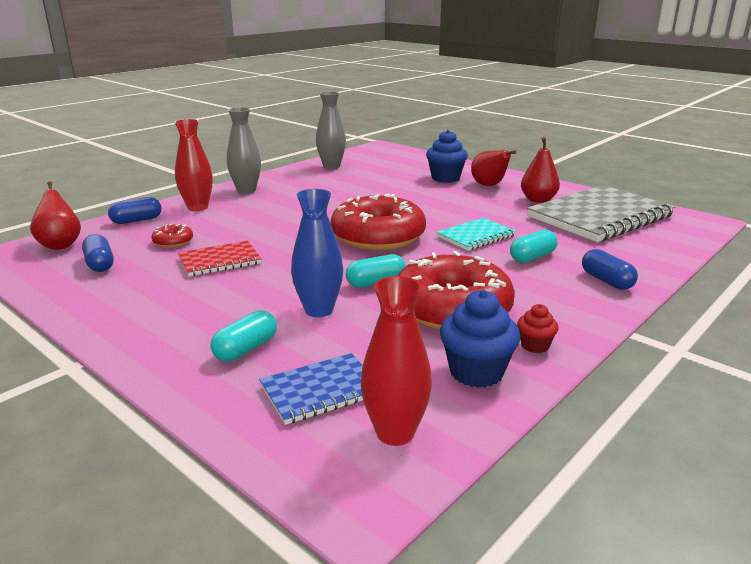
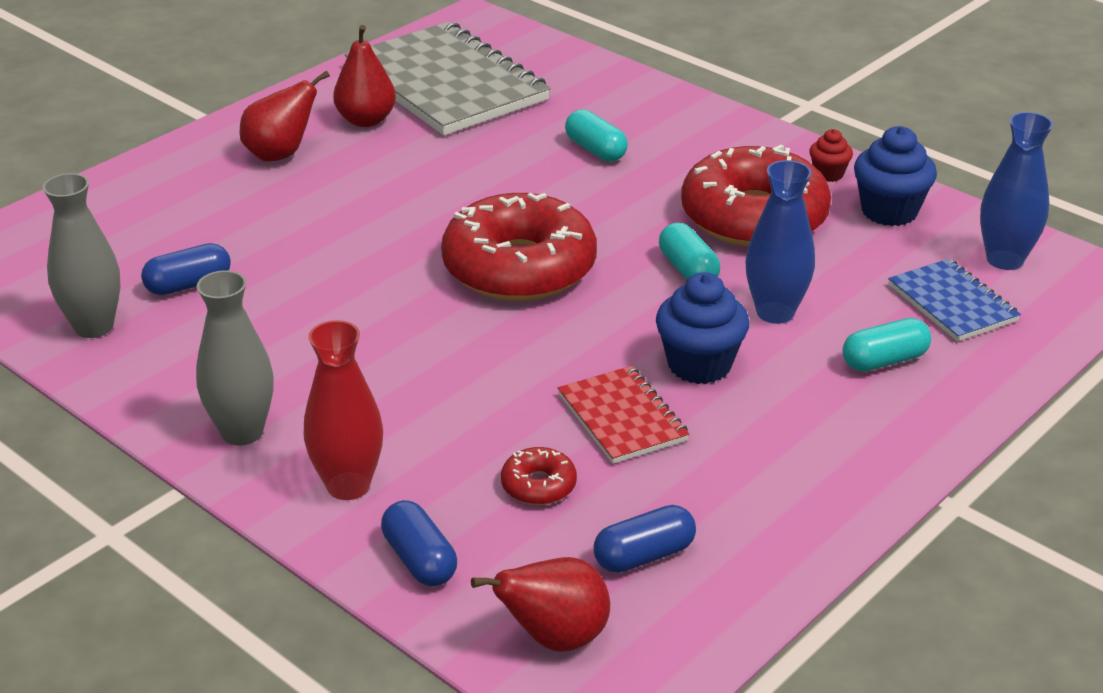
camera: 90 degrees left, 10 degrees up
turquoise capsule [211,310,277,362] -> turquoise capsule turned 60 degrees counterclockwise [842,318,931,372]
red vase [361,276,432,446] -> blue vase [980,112,1053,270]
blue cupcake [426,130,468,183] -> blue cupcake moved to [656,272,749,384]
turquoise notebook [436,218,516,251] -> none
blue capsule [582,249,638,290] -> blue capsule moved to [141,243,231,295]

